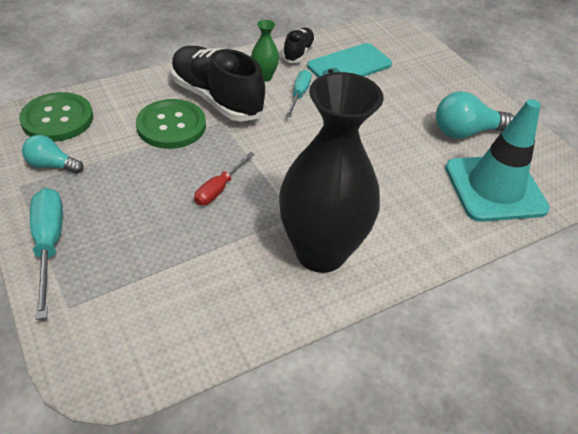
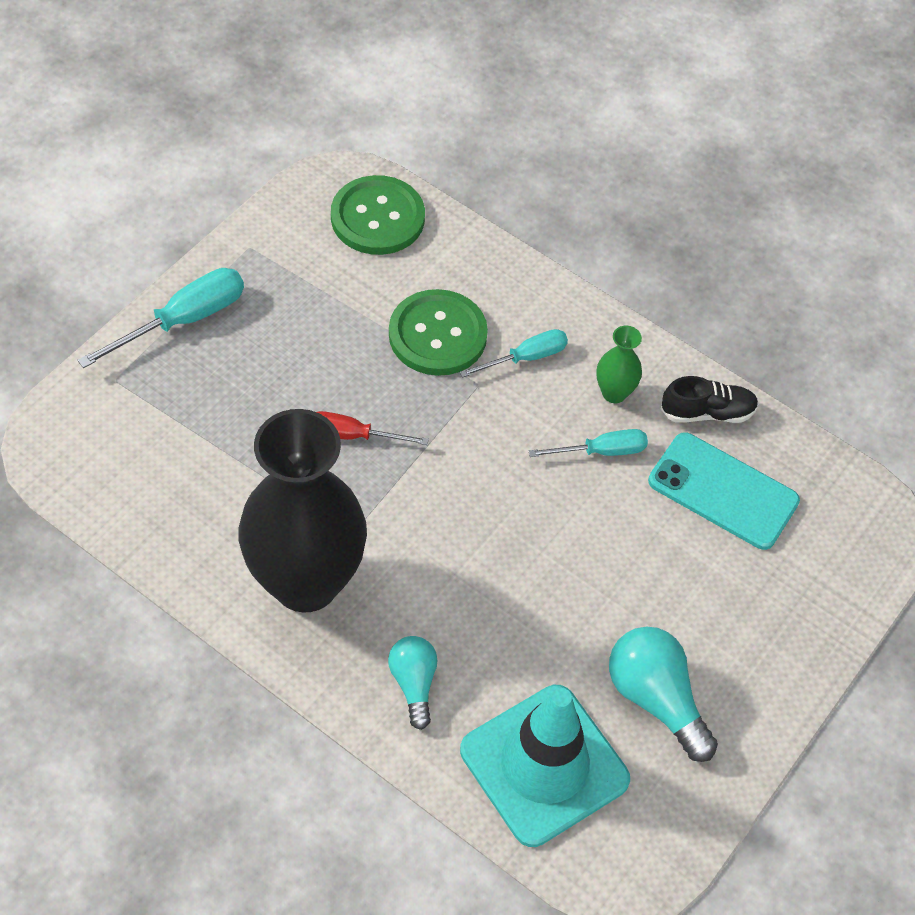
camera: 65 degrees right, 10 degrees up
turquoise light bulb [22,135,84,174] -> turquoise light bulb moved to [388,636,438,730]
black shoe [171,46,265,121] -> turquoise screwdriver [460,329,568,378]

